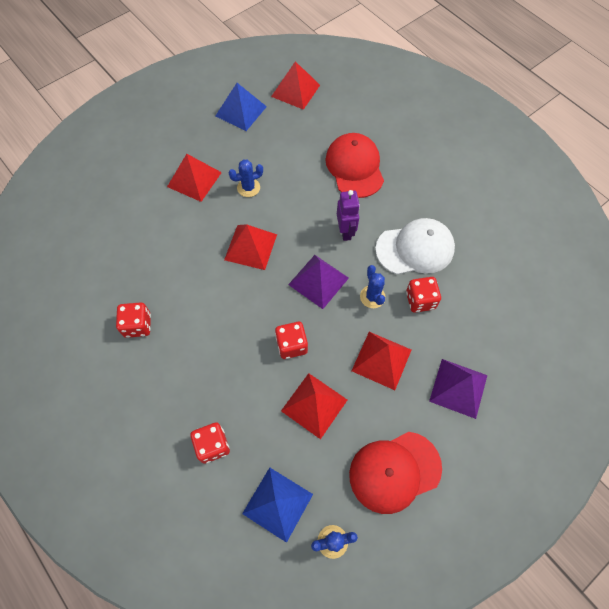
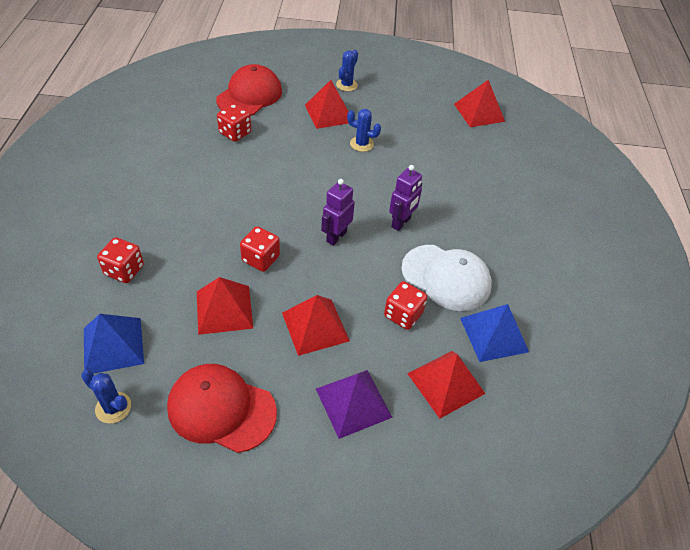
camera: 40 degrees right, 15 degrees down
red dice [116,302,151,338] -> red dice moved to [217,104,251,142]
blue pyramid [216,83,267,131] -> blue pyramid moved to [460,304,529,362]
red pyramid [224,224,277,270] -> red pyramid moved to [407,351,485,419]
purple pyramid [288,255,349,309] -> purple robot [321,179,355,246]
red cap [325,133,384,198] -> red cap moved to [216,64,282,116]
blue cactus [360,265,386,308] -> blue cactus moved to [336,50,358,91]

